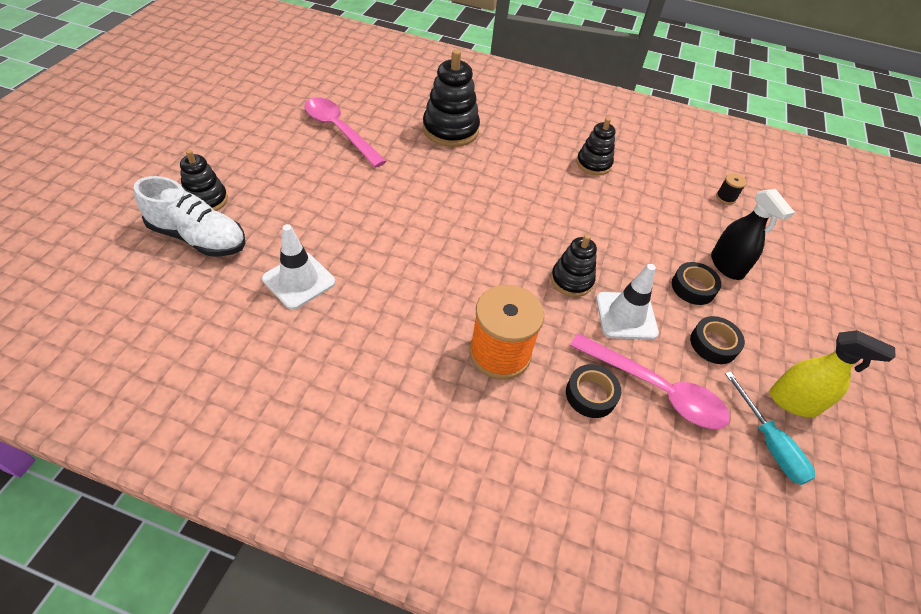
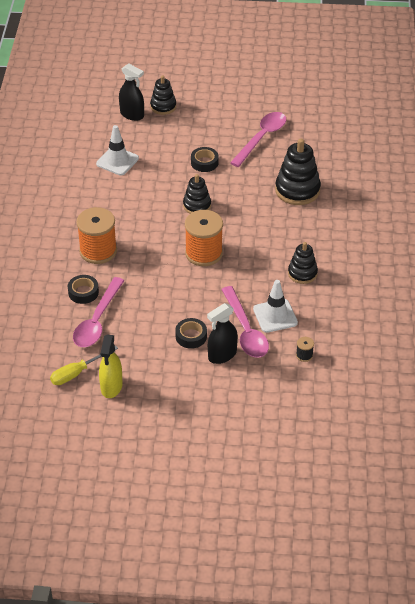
camera: 80 degrees right, 5 degrees down
white shoe [134,176,245,257] -> black spray bottle [119,64,144,121]
black stacking toy [551,234,597,297] -> black stacking toy moved to [183,174,211,214]
white traffic cone [596,264,659,340] -> white traffic cone moved to [253,280,298,333]
black tape [690,316,745,364] -> black tape moved to [191,147,219,172]
turquoise screwdriver [725,371,815,485] -> yellow screwdriver [50,346,118,385]
none -> orange spool [185,210,223,266]
none -> pink spoon [221,286,269,358]

